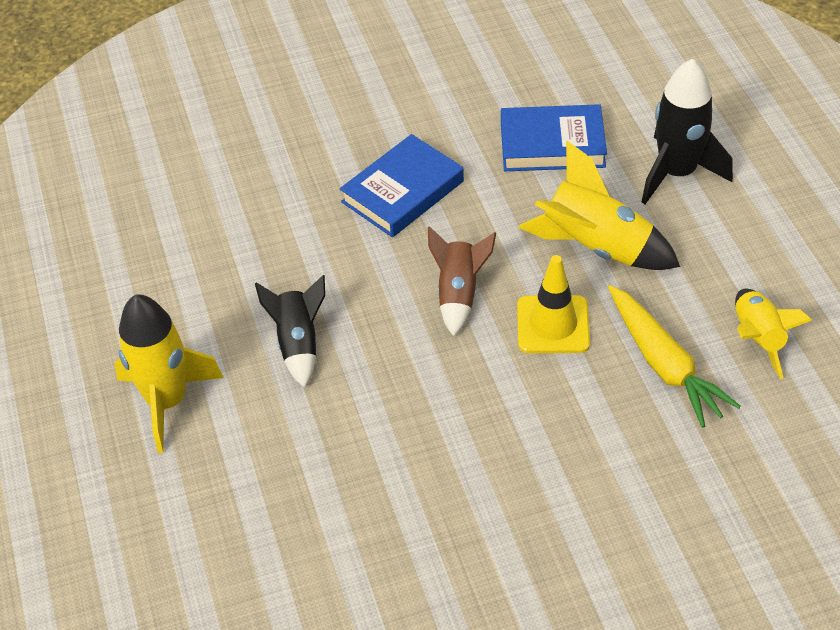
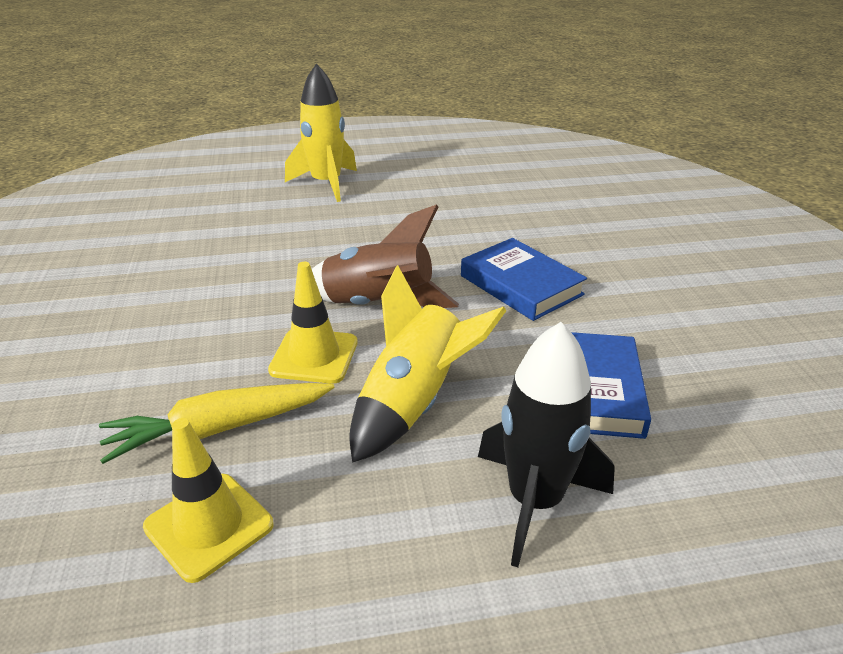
camera: 95 degrees right, 15 degrees down
black rocket [255,275,325,388] -> none
brown rocket [428,226,496,337] -> brown rocket [312,204,459,308], size x1.52
yellow rocket [735,289,812,379] -> yellow traffic cone [143,418,274,583]

